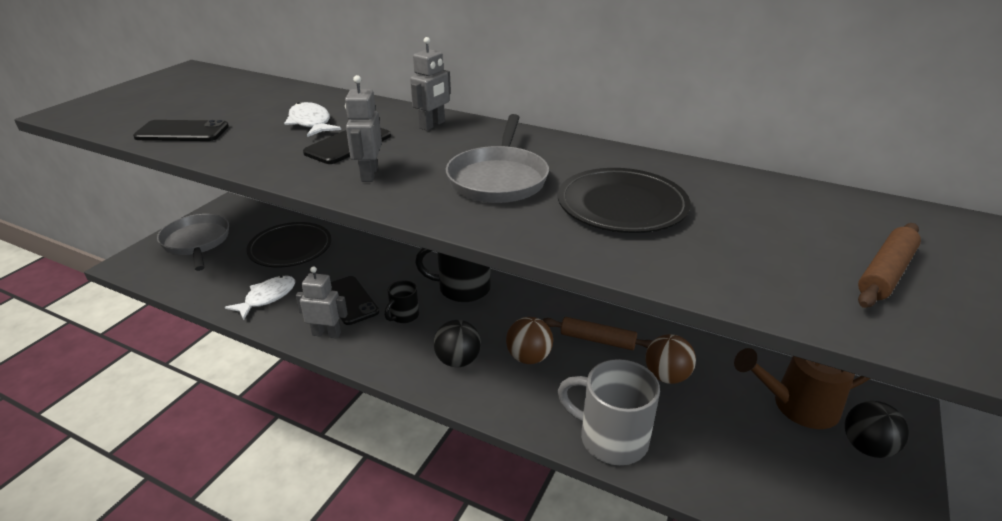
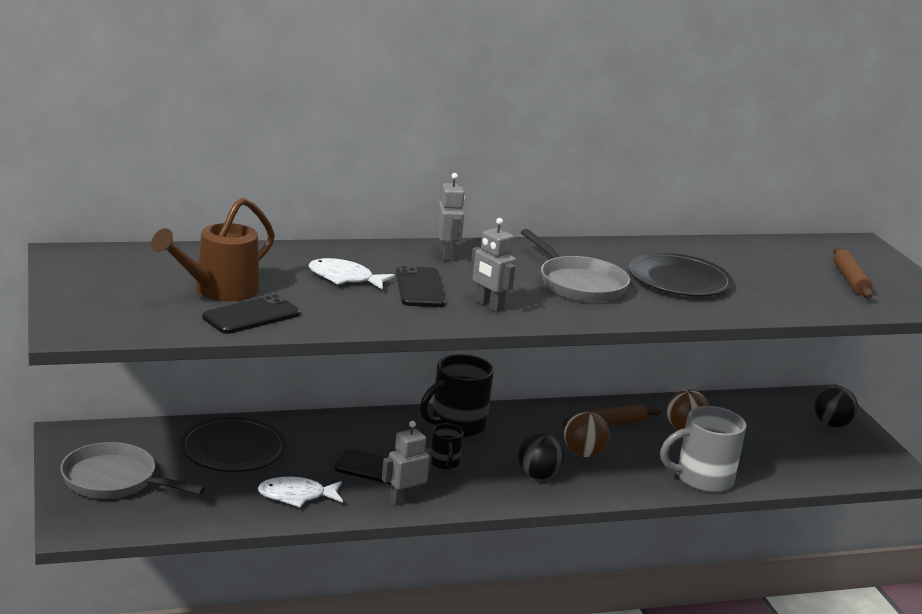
camera: 45 degrees left, 10 degrees down
white fish [225,276,295,320] -> white fish turned 90 degrees counterclockwise [258,477,343,507]
brown watering can [734,348,870,429] -> brown watering can moved to [151,197,275,301]

